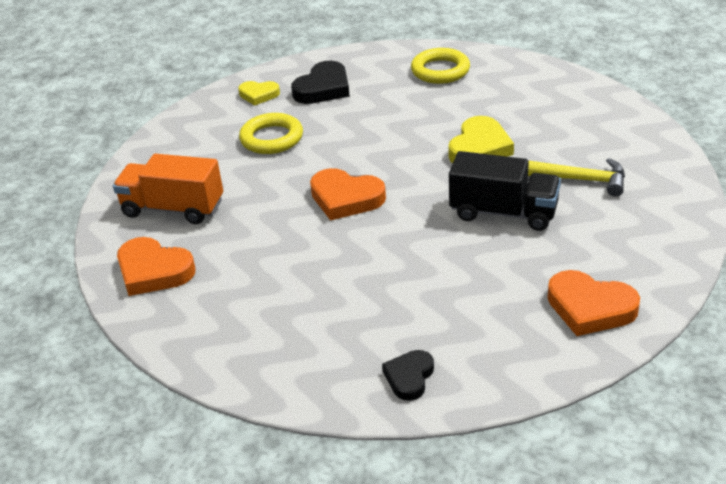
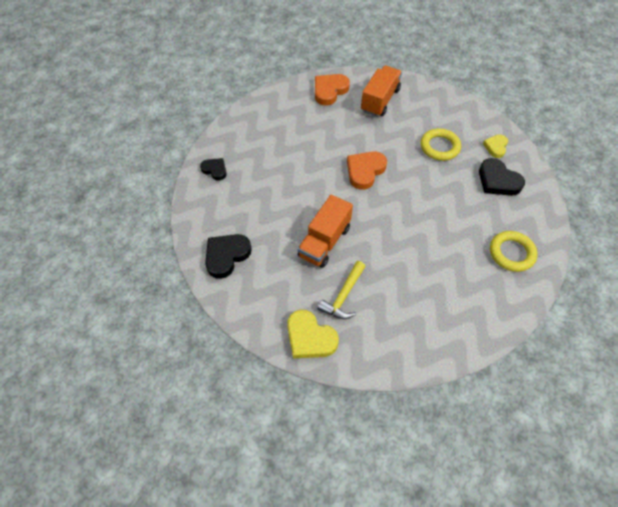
camera: 100 degrees right, 20 degrees up
yellow heart [448,116,514,163] -> yellow heart moved to [287,310,339,358]
black truck [449,151,561,231] -> orange truck [298,195,353,268]
orange heart [547,270,640,336] -> black heart [205,234,252,279]

